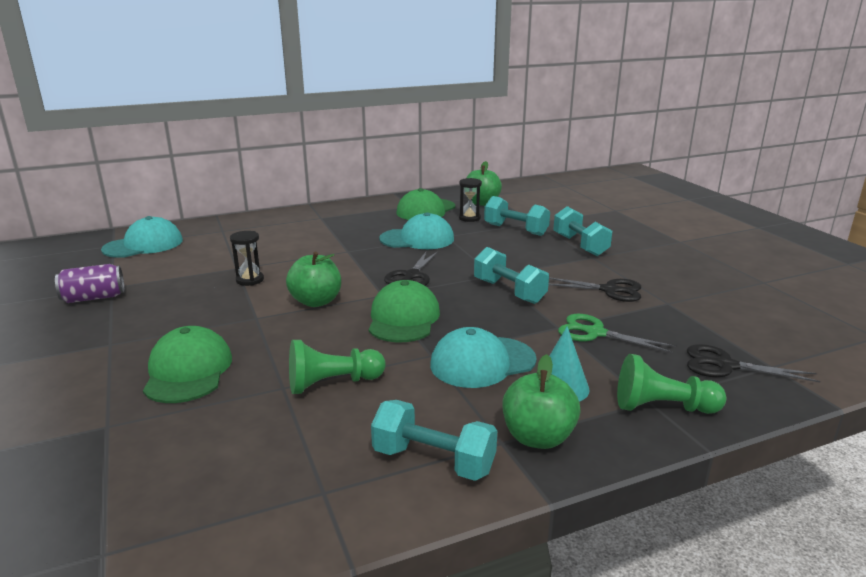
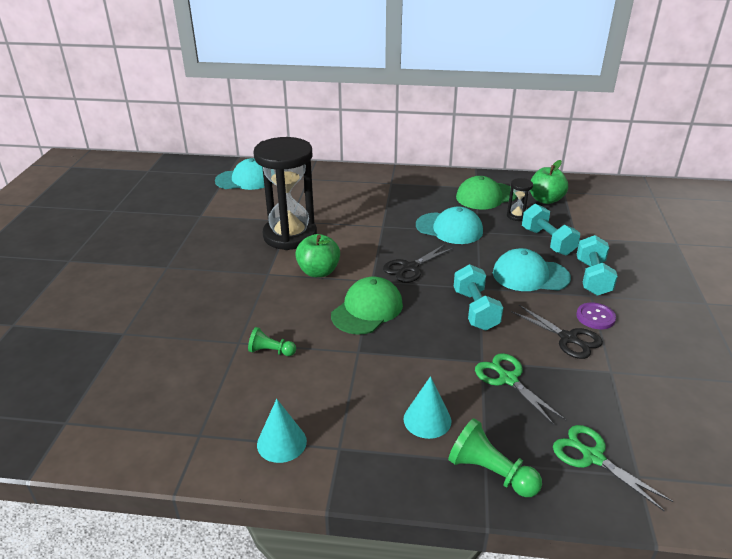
camera: 30 degrees right, 10 degrees up
purple can [55,264,125,303] -> none
green cap [143,326,232,403] -> none
black hourglass [230,231,264,286] -> black hourglass [253,137,317,250], size x2.44
green pawn [289,340,386,394] -> green pawn [248,327,296,356], size x0.63
turquoise dumbbell [371,400,497,481] -> turquoise cone [257,399,307,463]
turquoise cap [430,327,537,388] -> turquoise cap moved to [493,248,571,291]
green apple [502,354,580,449] -> none
black scissors [687,344,820,382] -> green scissors [553,425,674,512]
none -> purple button [576,303,616,329]

